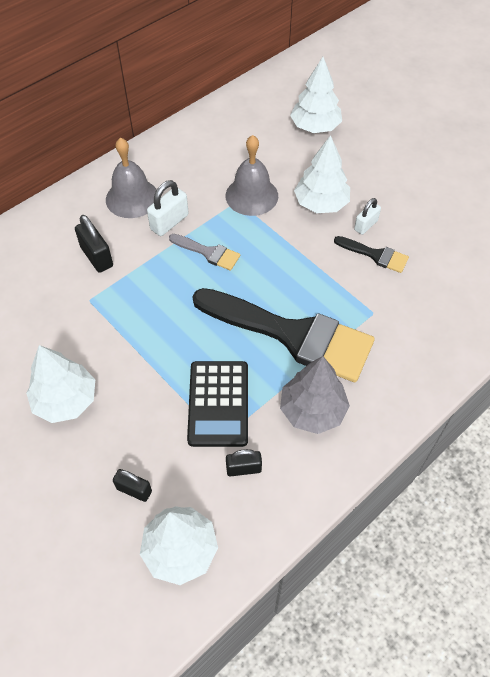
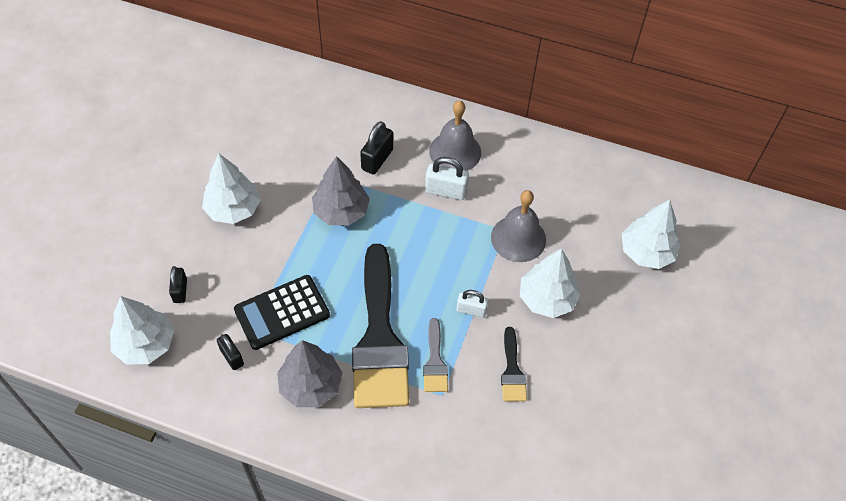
camera: 60 degrees right, 0 degrees up
grey brush [169,234,240,271] -> grey brush moved to [423,318,448,392]
white padlock [354,198,381,235] -> white padlock moved to [456,290,488,318]
none -> grey tree [312,156,370,226]

